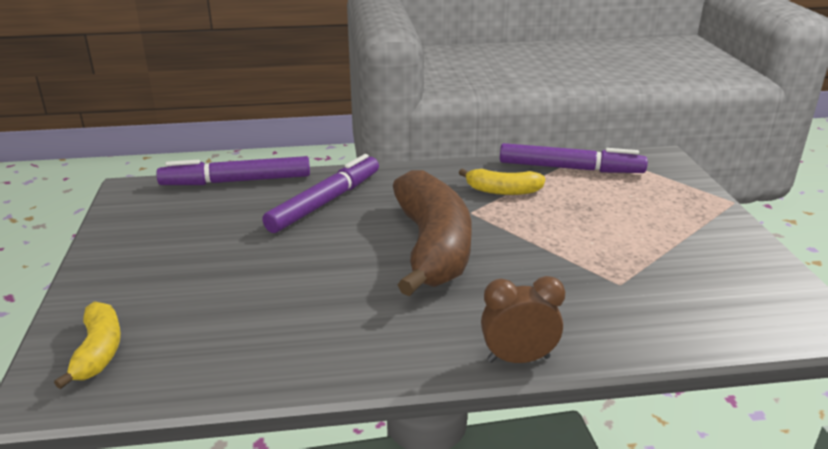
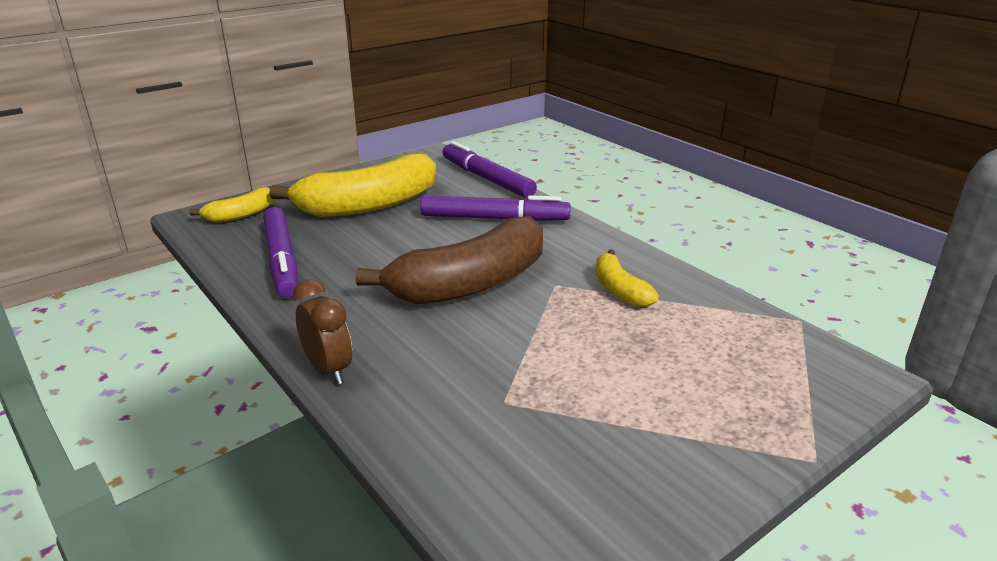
camera: 60 degrees right, 0 degrees up
purple marker [500,143,648,173] -> purple marker moved to [263,207,298,298]
none -> yellow banana [269,154,436,217]

